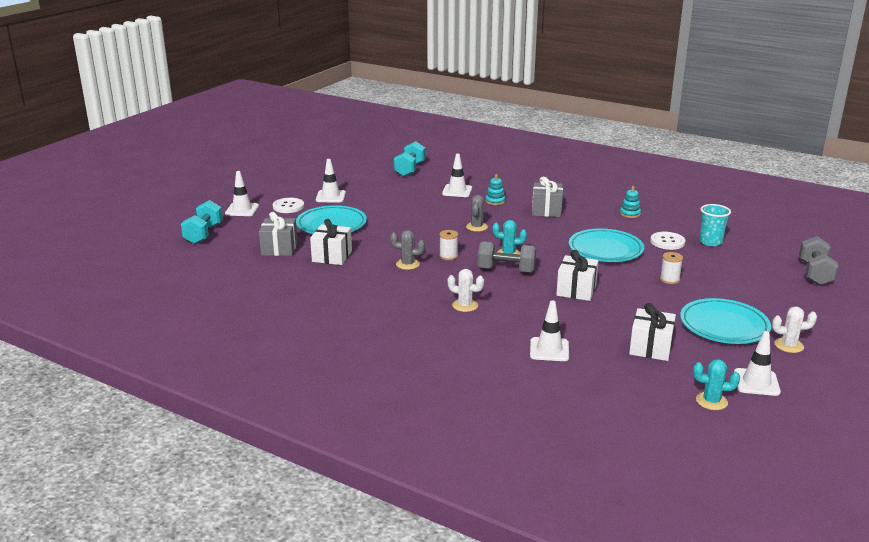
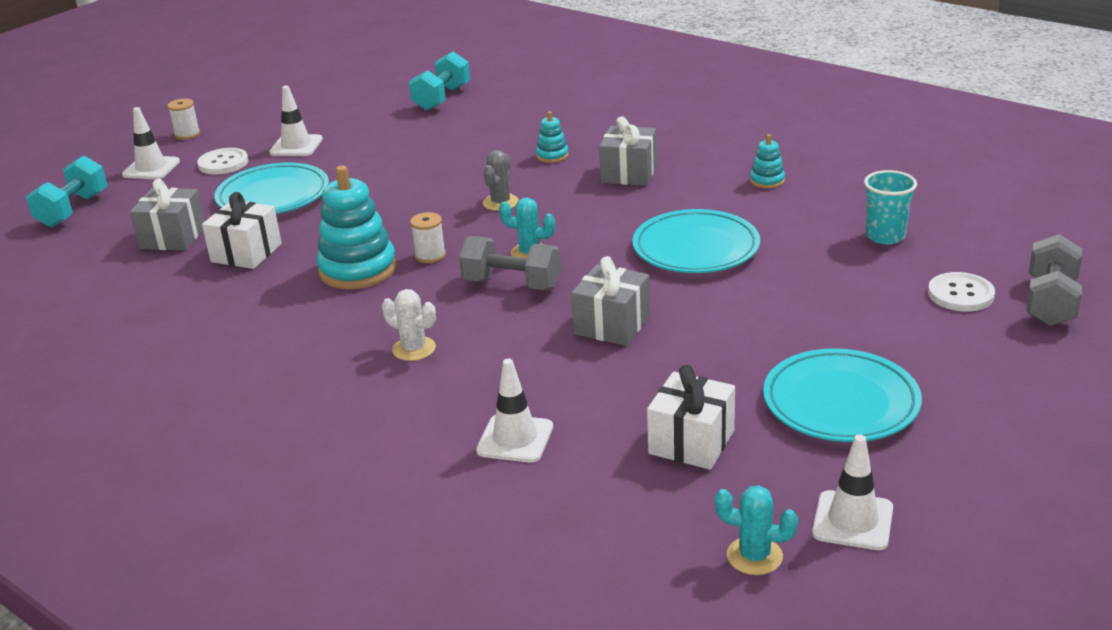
camera: 10 degrees right, 5 degrees up
grey cactus [390,230,425,270] -> turquoise stacking toy [316,165,397,289]
white traffic cone [442,154,472,197] -> none
white gift [556,250,599,301] -> grey gift [571,256,650,346]
white button [650,232,686,250] -> white button moved to [928,272,995,312]
white spool [660,252,683,284] -> white spool moved to [167,98,200,140]
white cactus [772,306,817,353] -> none

